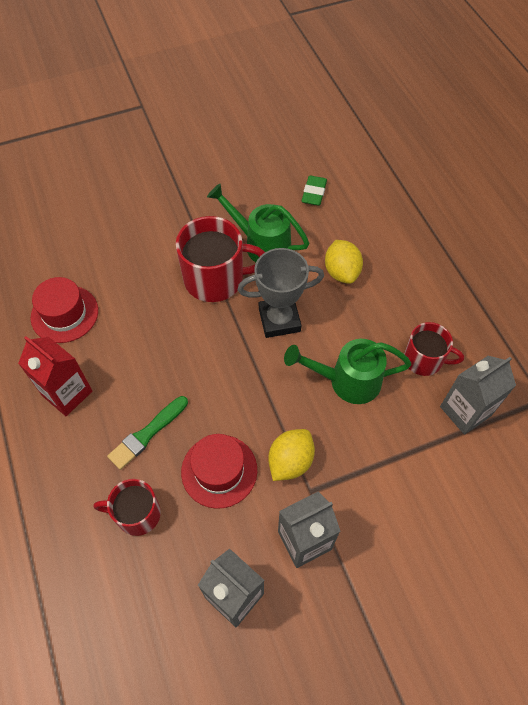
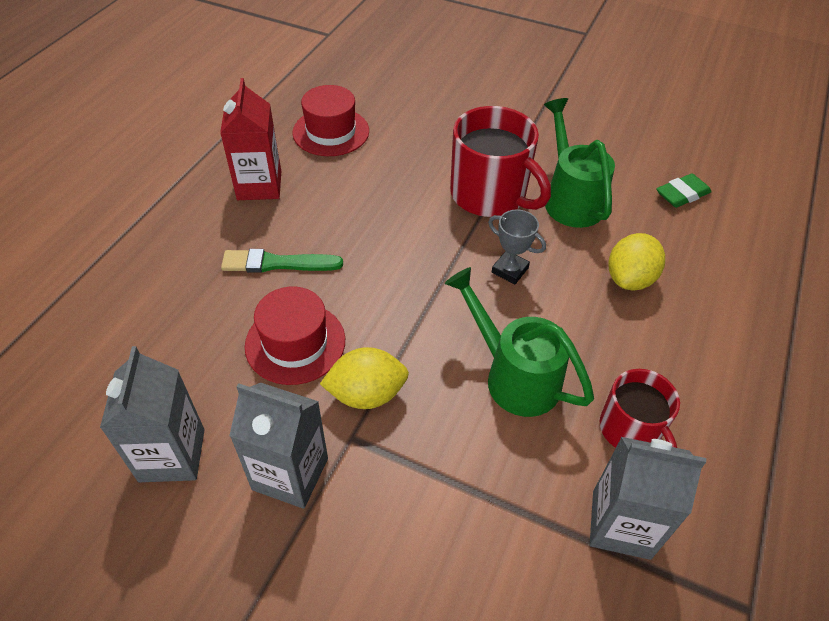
camera: 45 degrees right, 10 degrees down
red mug [94,479,161,536] -> none
grey trophy [238,248,324,338] -> grey trophy [488,210,546,284], size x0.57

